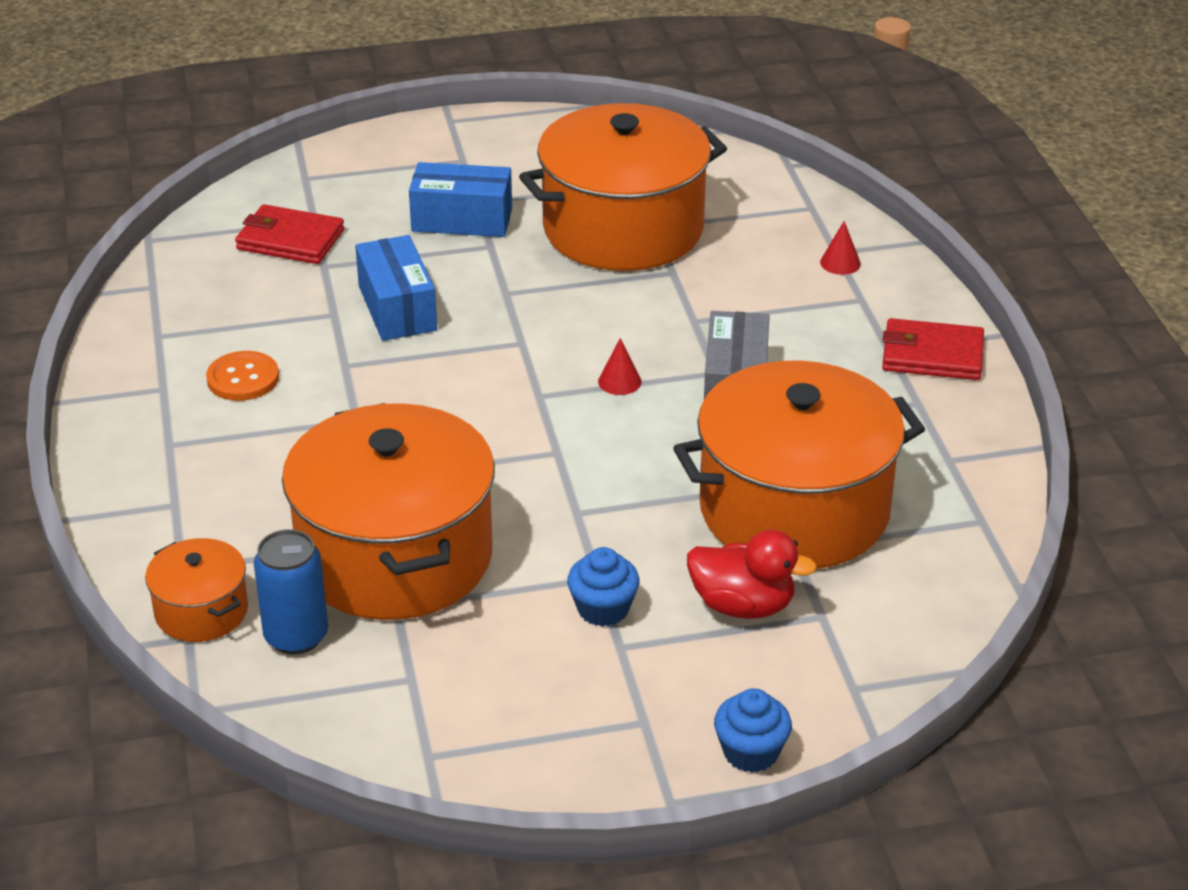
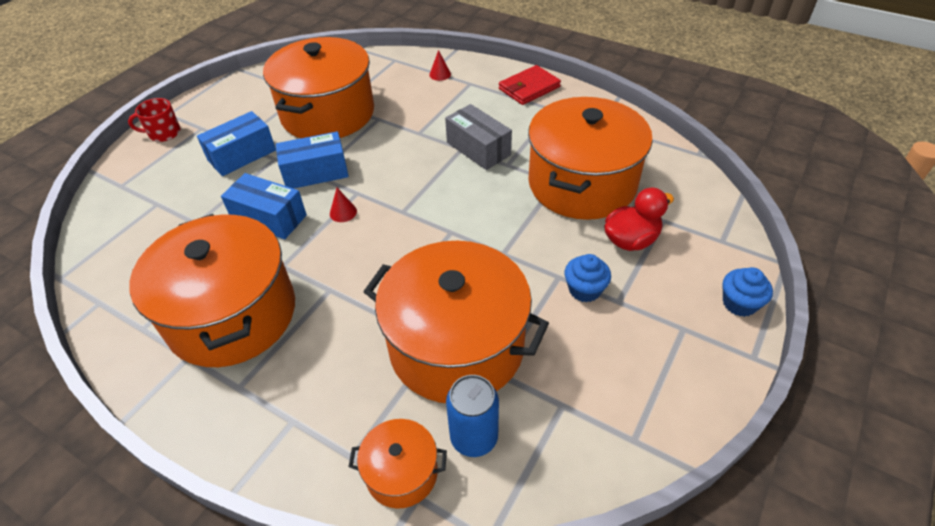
camera: 45 degrees left, 10 degrees up
orange button [206,351,279,401] -> orange pot [129,214,295,367]
red wallet [235,204,344,264] -> none
red cone [598,338,642,395] -> red cone moved to [330,188,357,222]
none -> red mug [128,98,181,142]
none -> blue box [276,131,349,189]

